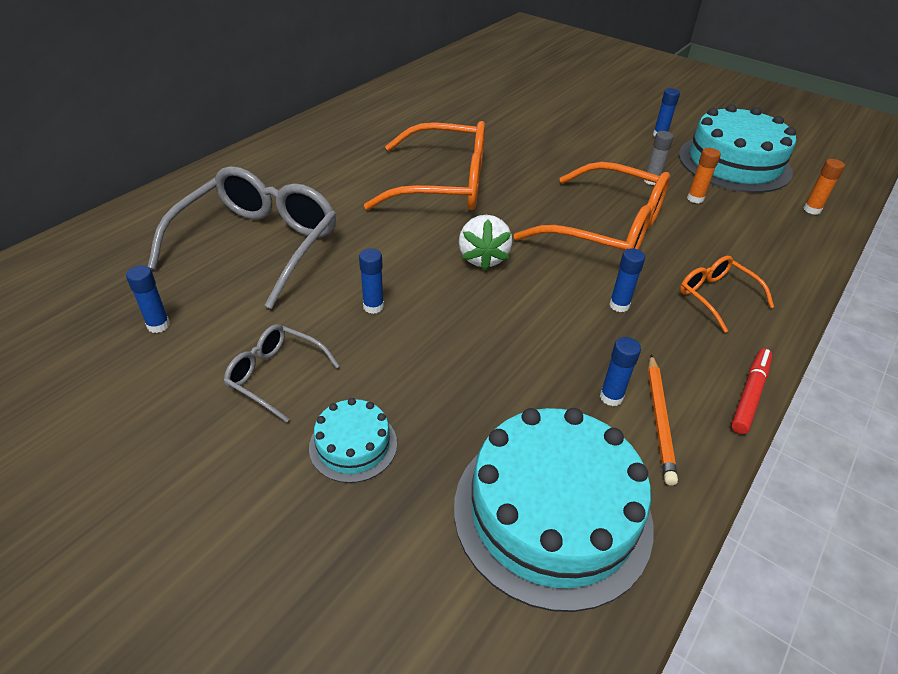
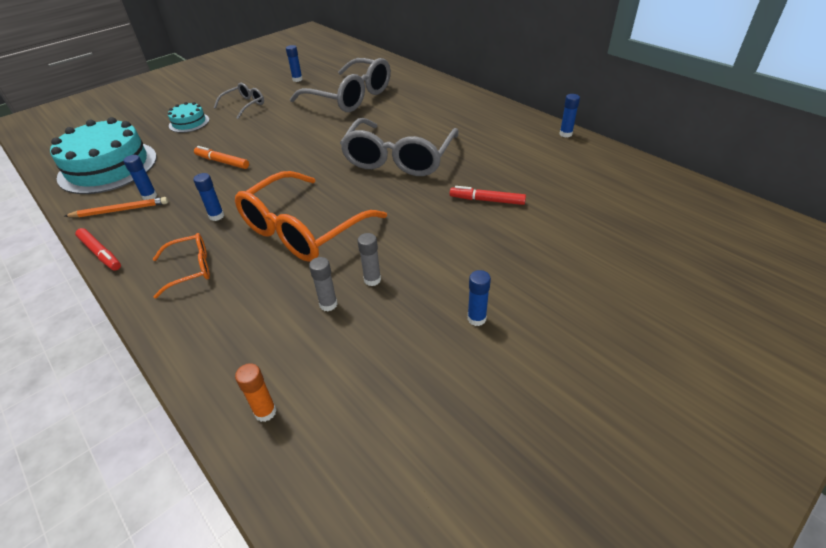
camera: 105 degrees right, 0 degrees up
blue glue stick [359,248,384,314] -> blue glue stick moved to [560,94,580,137]
orange glasses [364,121,485,210] -> grey glasses [340,118,459,176]
white strawberry [459,215,512,271] -> none
orange pencil [648,354,678,485] -> orange pencil turned 150 degrees clockwise [65,197,168,217]
turquoise cake [679,104,796,193] -> none
orange glue stick [687,148,721,203] -> grey glue stick [309,257,337,311]
none -> orange marker [194,146,249,169]
none -> red marker [450,186,526,205]

